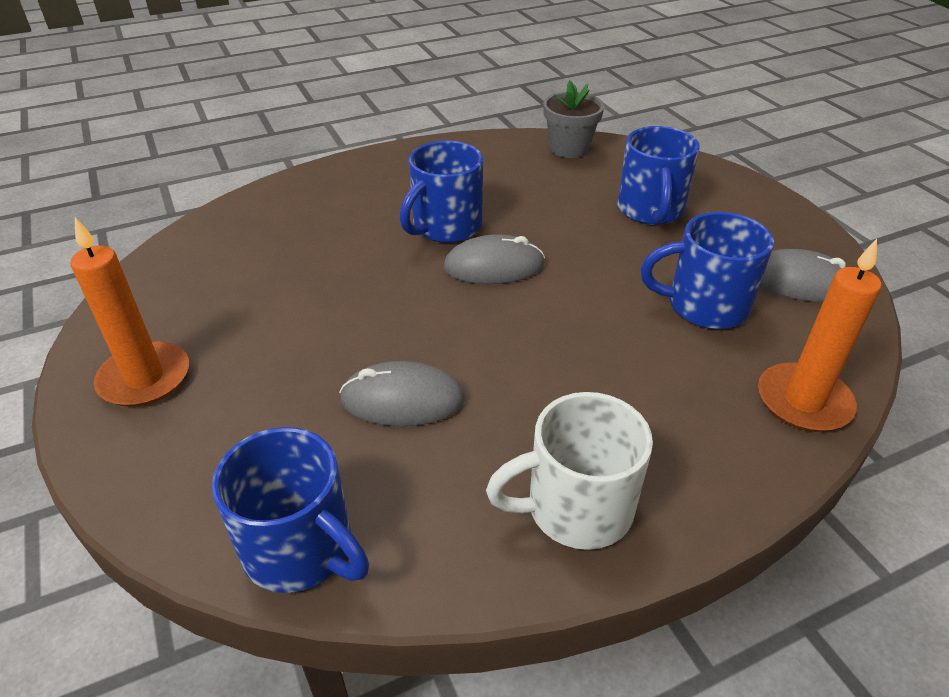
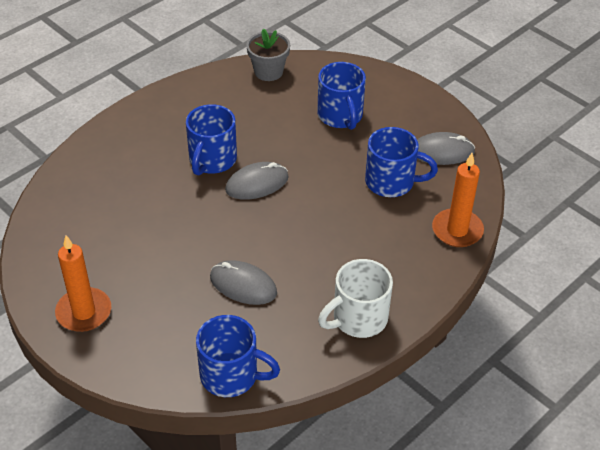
camera: 20 degrees left, 5 degrees up
grey mouse [339,361,465,426] -> grey mouse turned 45 degrees clockwise [210,260,277,305]
blue mug [640,212,774,329] -> blue mug turned 150 degrees counterclockwise [365,127,438,197]

